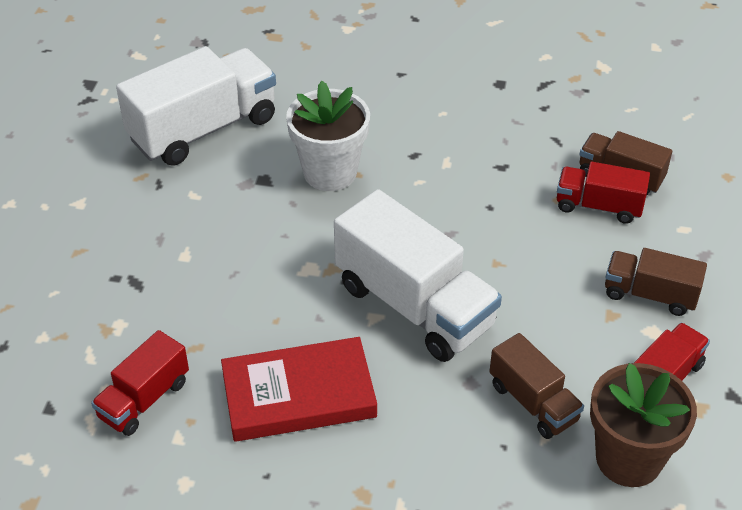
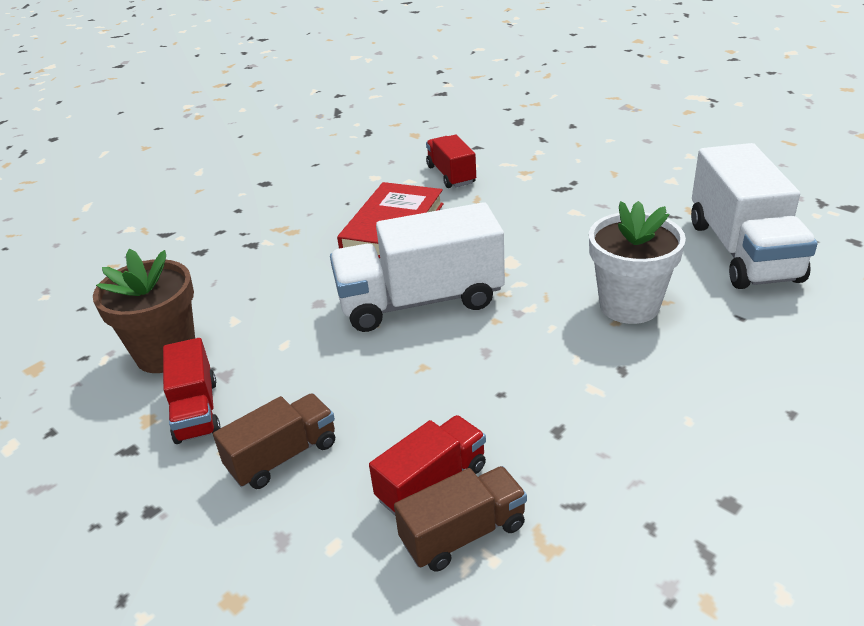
camera: 125 degrees right, 10 degrees down
brown truck [489,333,584,439] -> none

